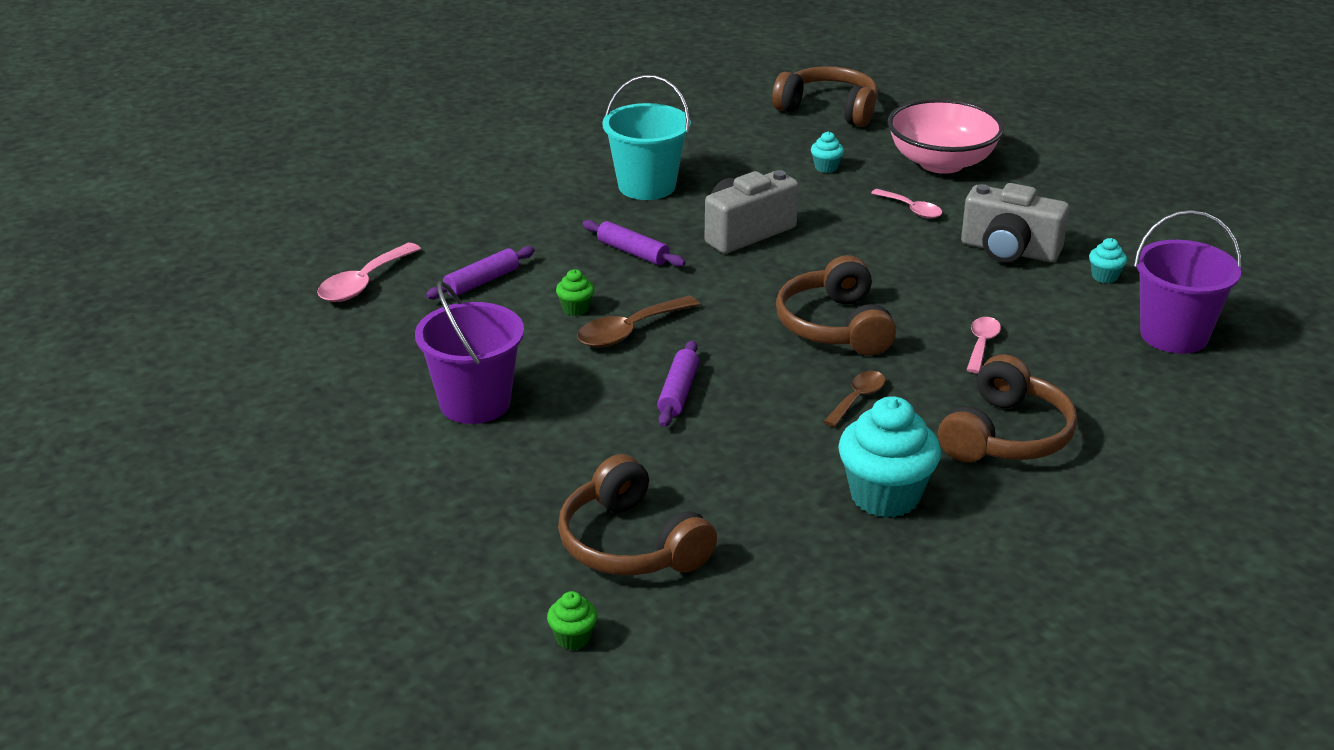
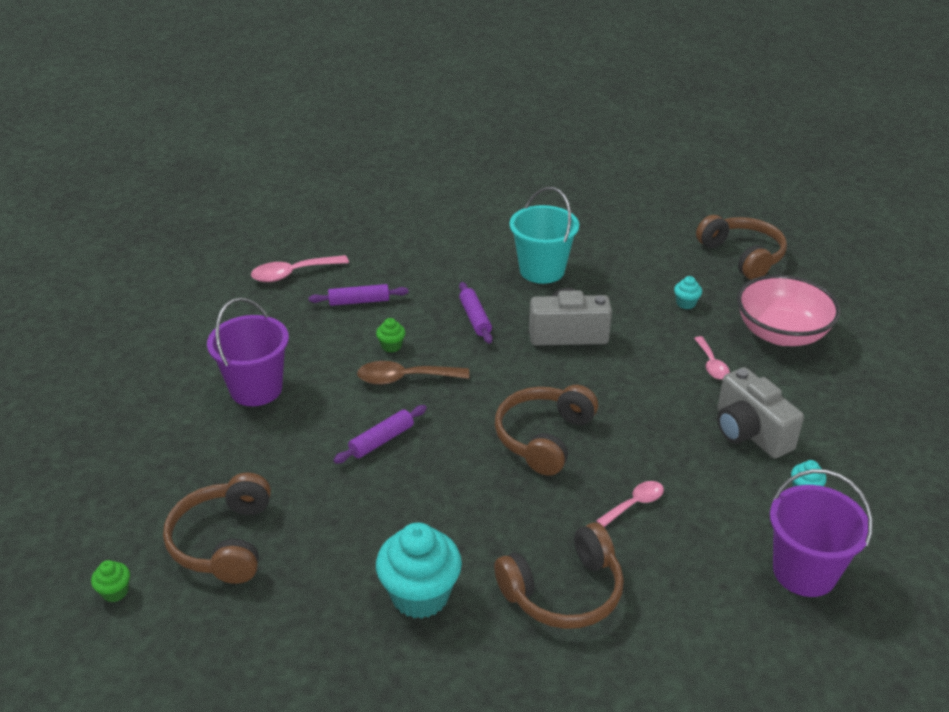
camera: 35 degrees right, 5 degrees up
brown spoon [823,371,885,427] -> none

